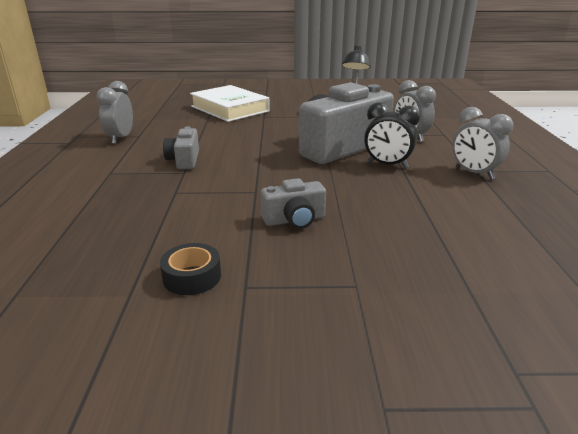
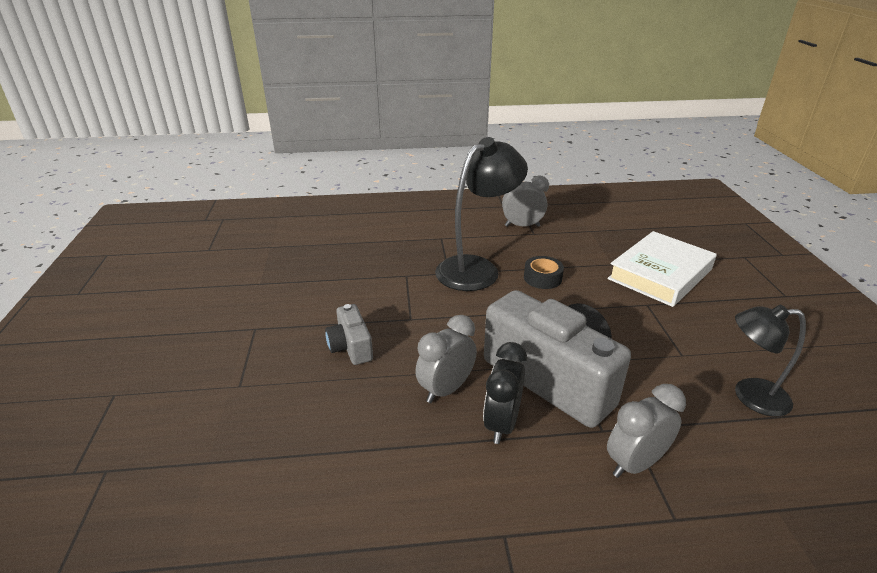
camera: 85 degrees right, 5 degrees up
black tape [160,243,221,295] -> black tape moved to [524,256,564,289]
grey camera [163,126,199,169] -> black lamp [435,137,528,291]
grey clock [452,107,513,179] -> grey clock moved to [415,315,477,403]

